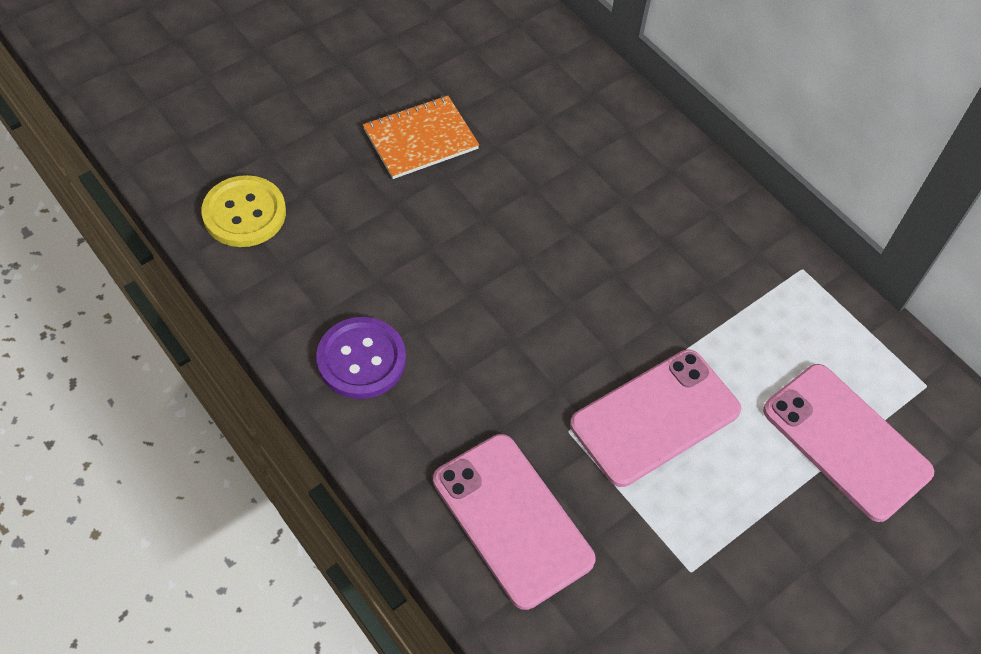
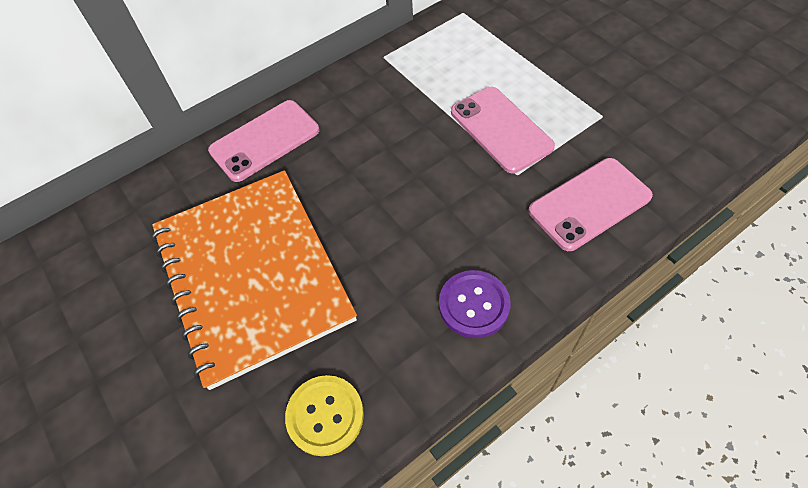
camera: 80 degrees left, 0 degrees up
orange notebook [363,96,479,179] -> orange notebook [152,170,357,390], size x2.39
pink phone [763,364,934,522] -> pink phone moved to [208,100,319,182]

